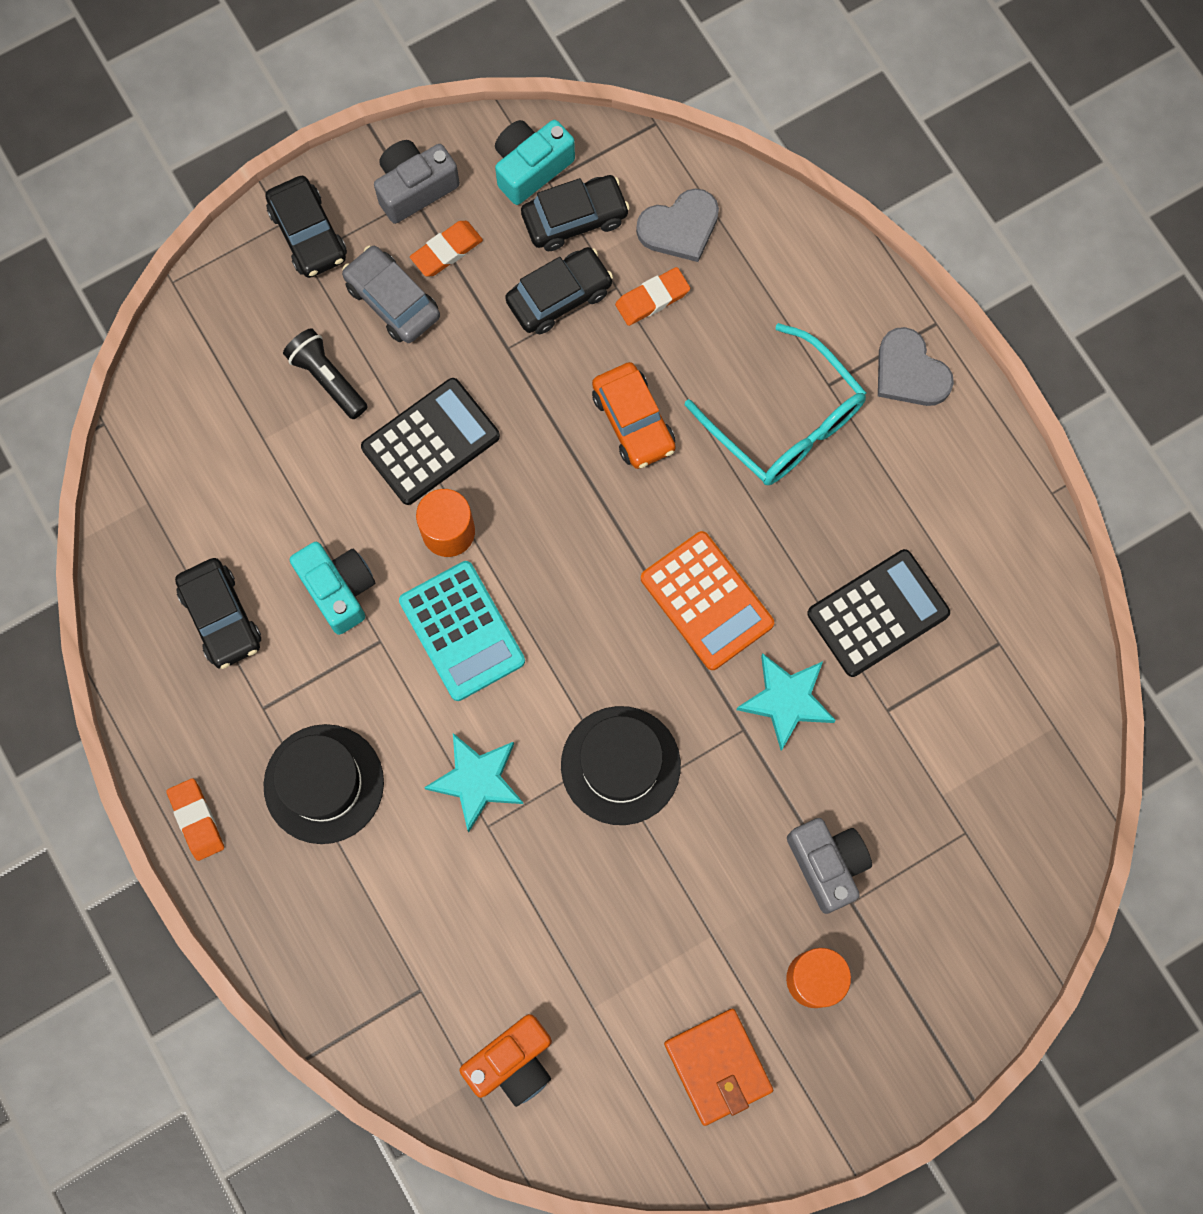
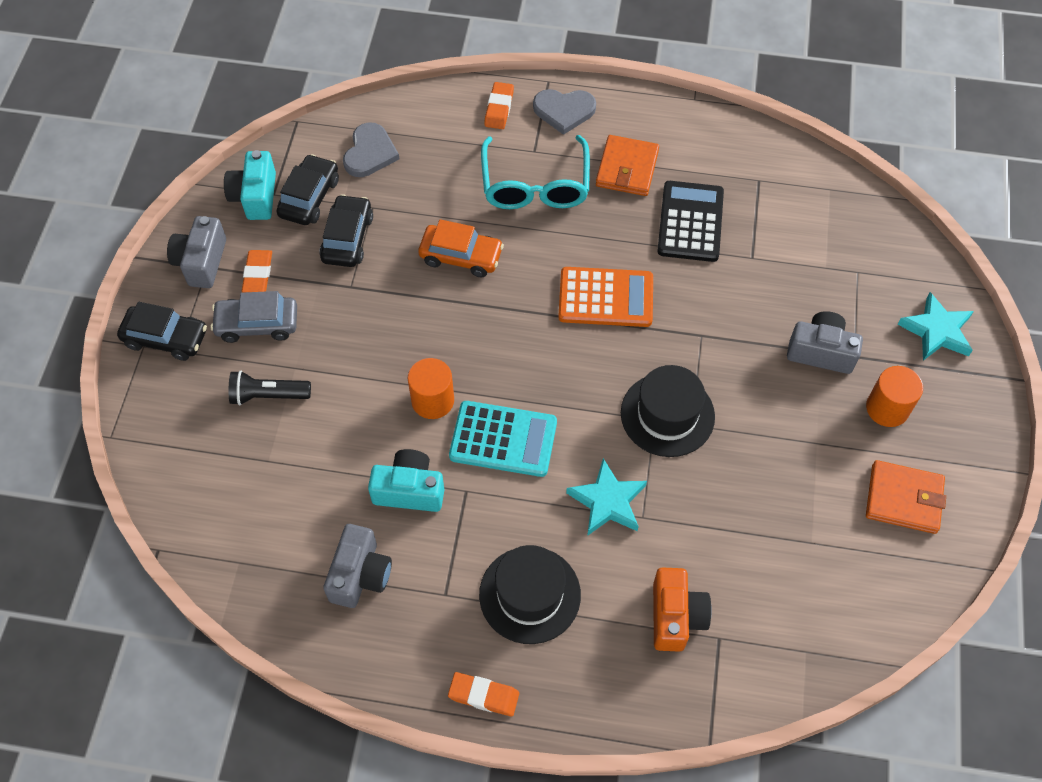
camera: 50 degrees left, 15 degrees down
black car [175,558,261,669] -> grey camera [323,524,392,608]
black calculator [361,378,500,505] -> none
orange camera [460,1014,552,1107] -> orange camera moved to [653,567,712,652]
orange eraser [615,267,690,326] -> orange eraser moved to [484,82,514,129]
turquoise glasses [685,323,866,485] -> turquoise glasses turned 90 degrees clockwise [481,135,590,209]
turquoise star [736,654,836,751] -> turquoise star moved to [897,292,974,361]
none -> orange wallet [596,135,659,196]

